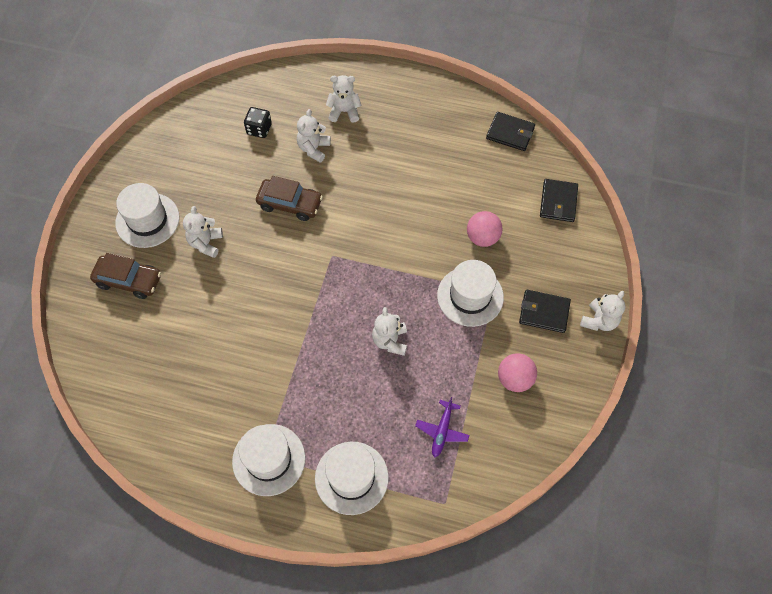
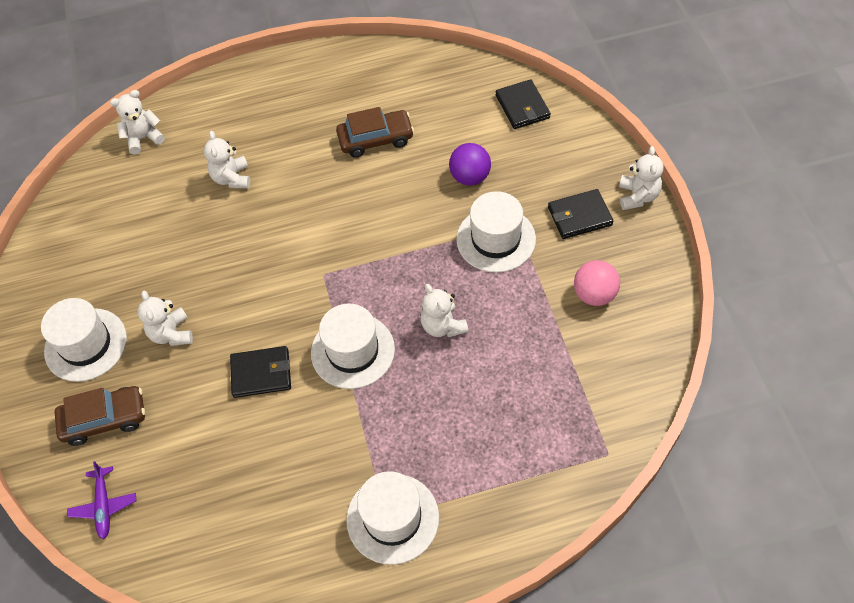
camera: 25 degrees left, 5 degrees down
black dice [244,107,272,138] -> none
brown car [256,176,323,221] -> brown car moved to [336,107,414,158]
white hat [315,442,389,515] -> white hat moved to [311,303,395,389]
white teddy bear [326,75,362,123] -> white teddy bear moved to [110,90,165,155]
purple plane [415,397,470,457] -> purple plane moved to [67,461,136,539]
pink ball [467,211,503,247] -> purple ball [449,143,491,186]
black wallet [486,112,535,151] -> black wallet moved to [230,346,291,398]

